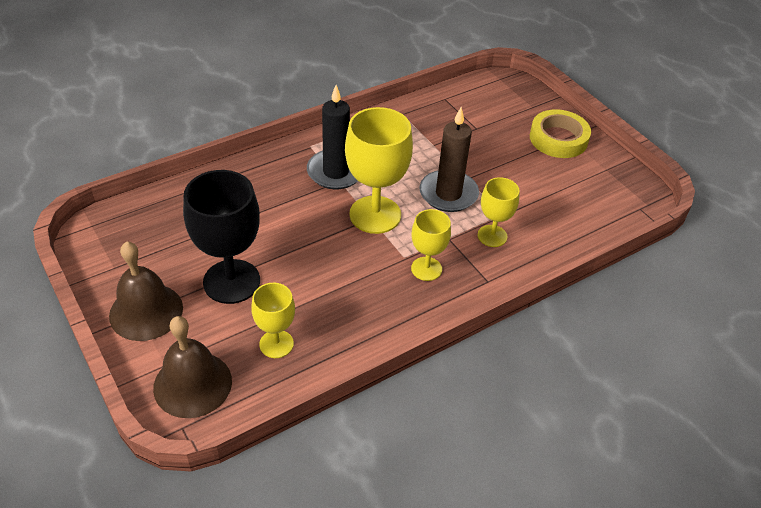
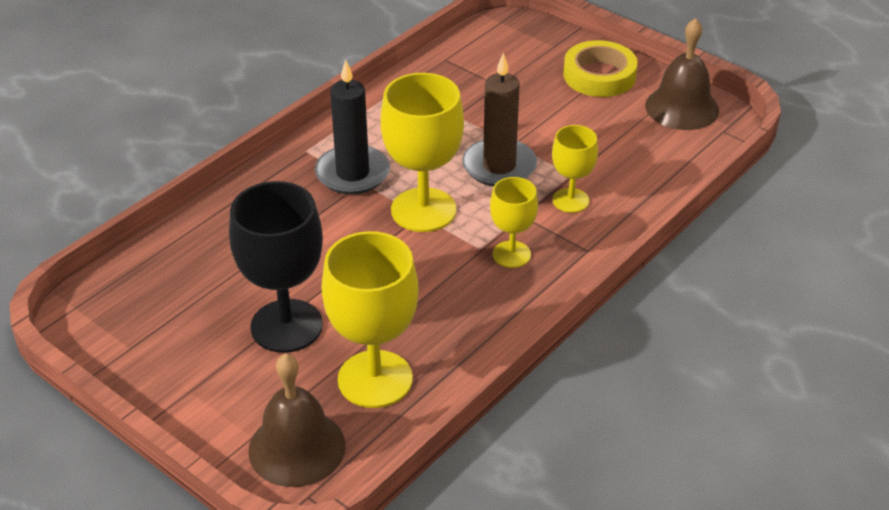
camera: 15 degrees left, 5 degrees down
brown bell [109,241,183,341] -> brown bell moved to [645,18,719,130]
yellow goblet [251,283,295,358] -> yellow goblet [322,231,419,408], size x1.76

